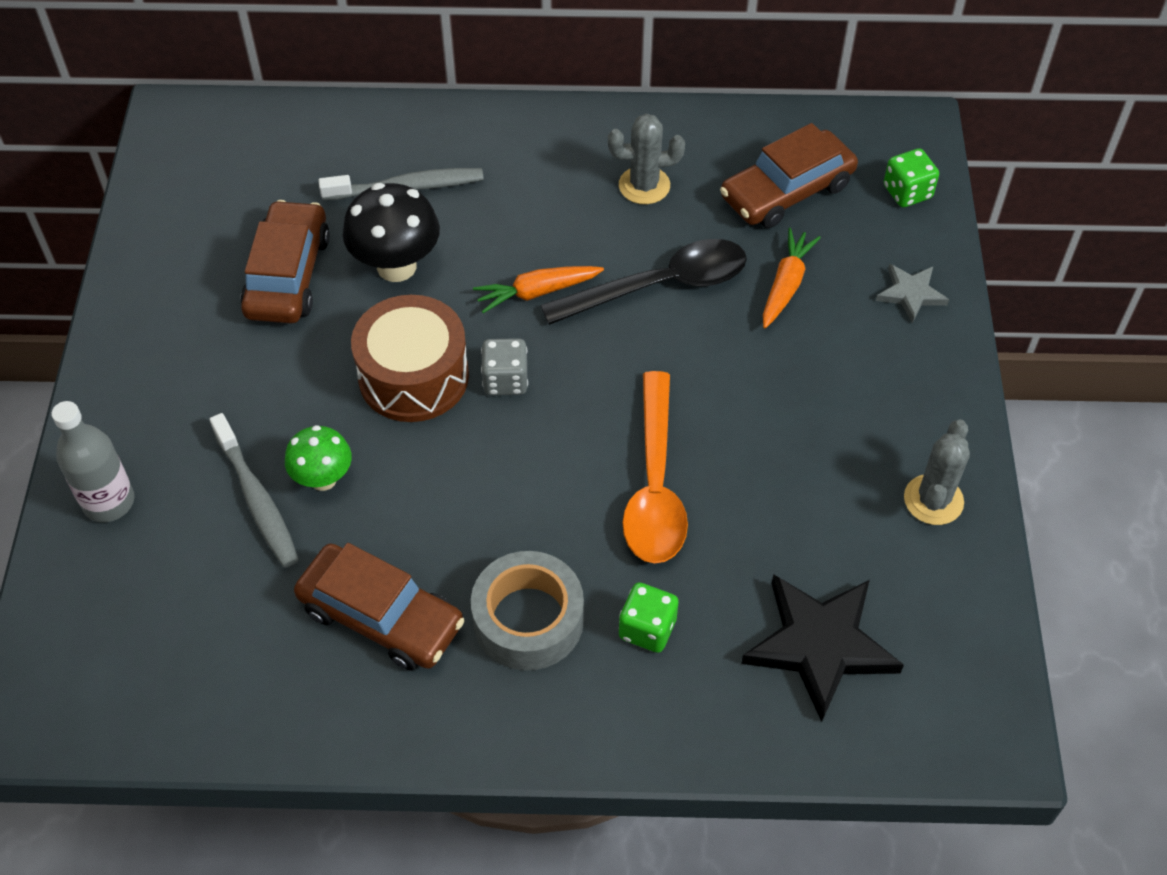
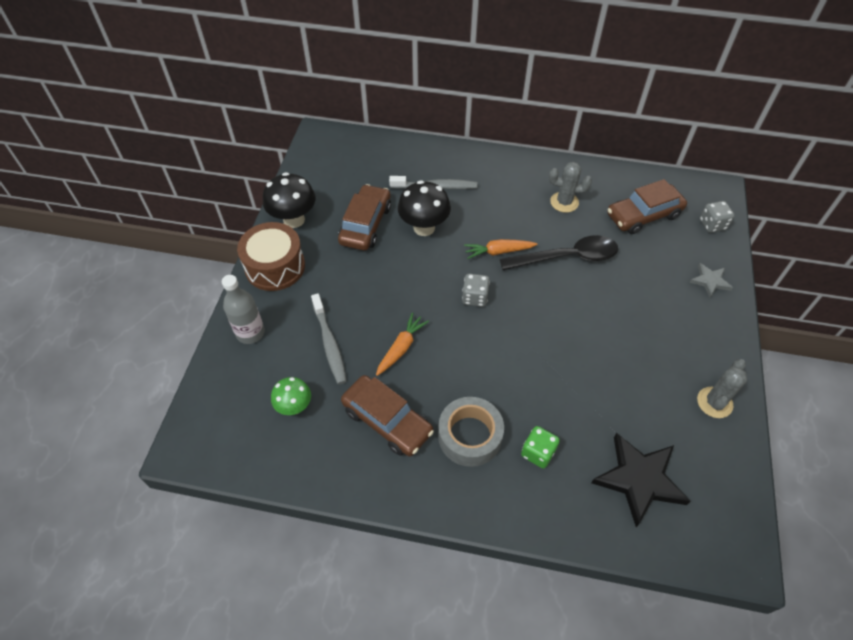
camera: 10 degrees right, 0 degrees up
green mushroom [285,425,352,491] -> green mushroom moved to [271,377,311,415]
brown drum [351,295,469,422] -> brown drum moved to [237,222,305,291]
orange spoon [622,371,688,563] -> none
orange carrot [763,228,821,328] -> orange carrot moved to [376,312,429,376]
green dice [883,148,939,207] -> grey dice [700,201,735,233]
none -> black mushroom [263,172,316,228]

